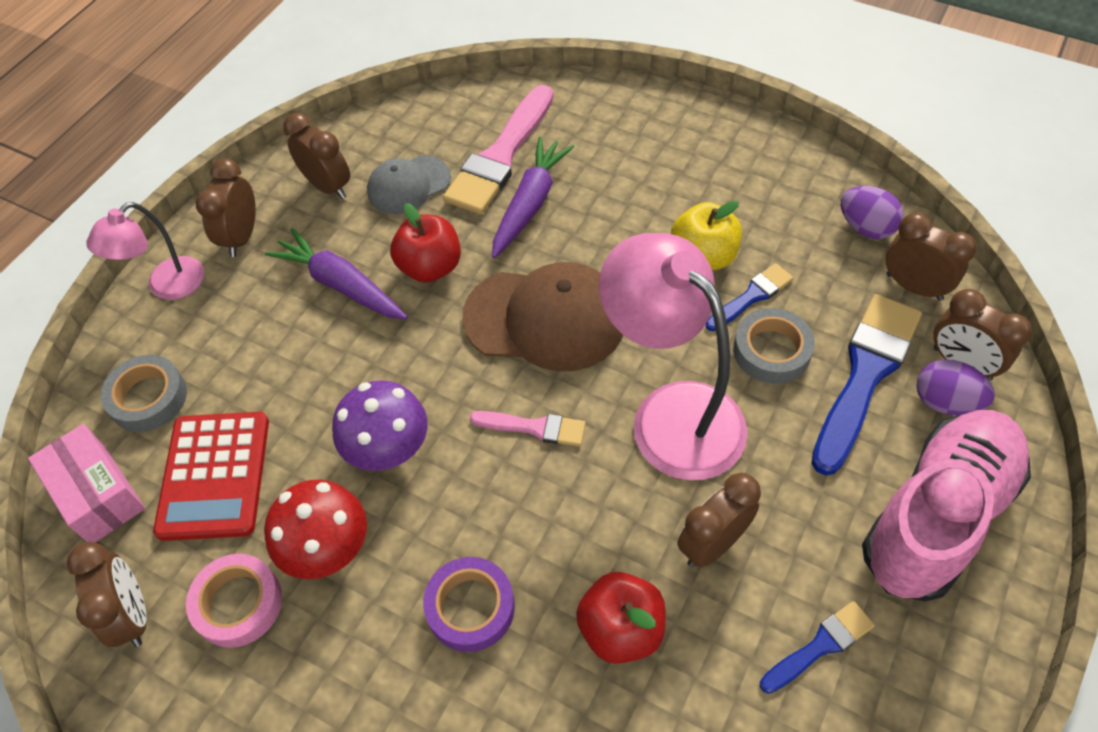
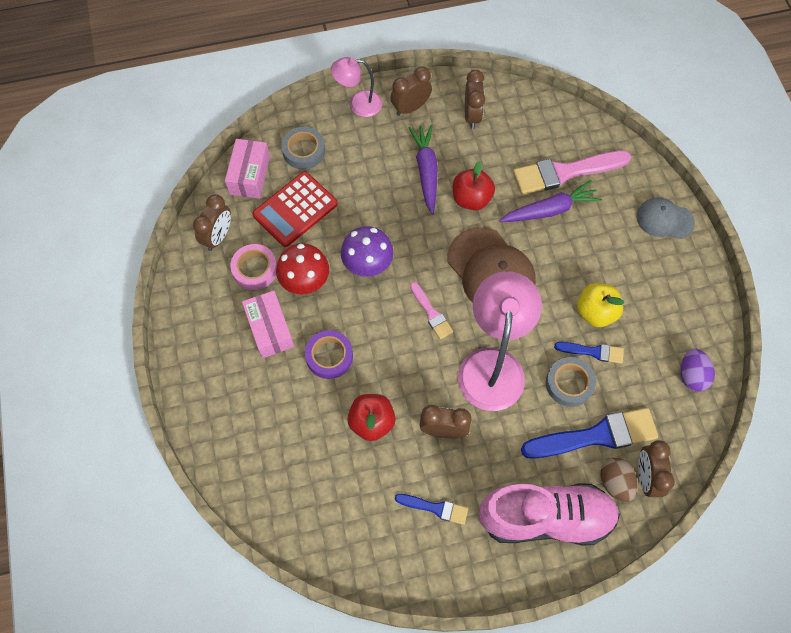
camera: 45 degrees right, 10 degrees up
grey cap [367,155,451,214] -> grey cap moved to [637,197,695,239]
brown clock [886,213,977,301] -> none
purple egg [916,359,995,415] -> brown egg [600,458,637,503]
none -> pink box [242,290,294,358]

